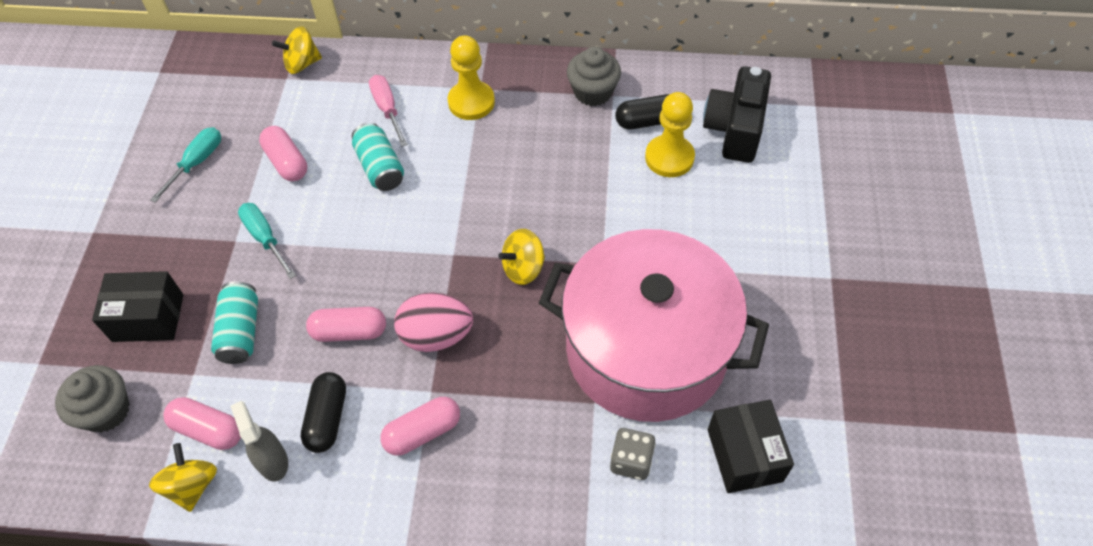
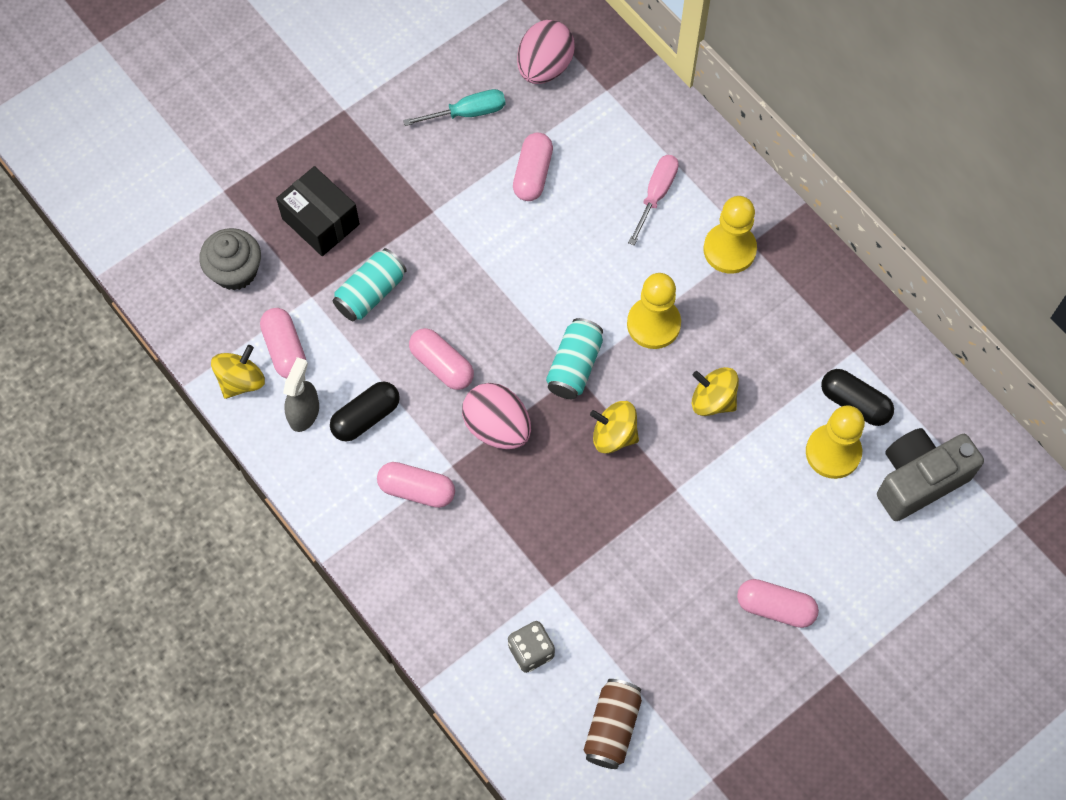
camera: 45 degrees right, 10 degrees up
turquoise screwdriver [238,203,296,279] -> none
yellow spinning top [272,26,322,74] -> yellow spinning top moved to [692,367,739,416]
turquoise can [352,122,404,191] -> turquoise can moved to [546,318,603,399]
pink pot [539,229,769,422] -> none
grey cupcake [567,47,621,106] -> none
black camera [703,66,771,163] -> grey camera [877,428,984,521]
black box [708,400,794,493] -> brown can [584,679,642,769]
none -> pink egg [517,20,575,84]
none -> yellow pawn [627,273,681,349]
none -> pink capsule [737,579,819,628]

